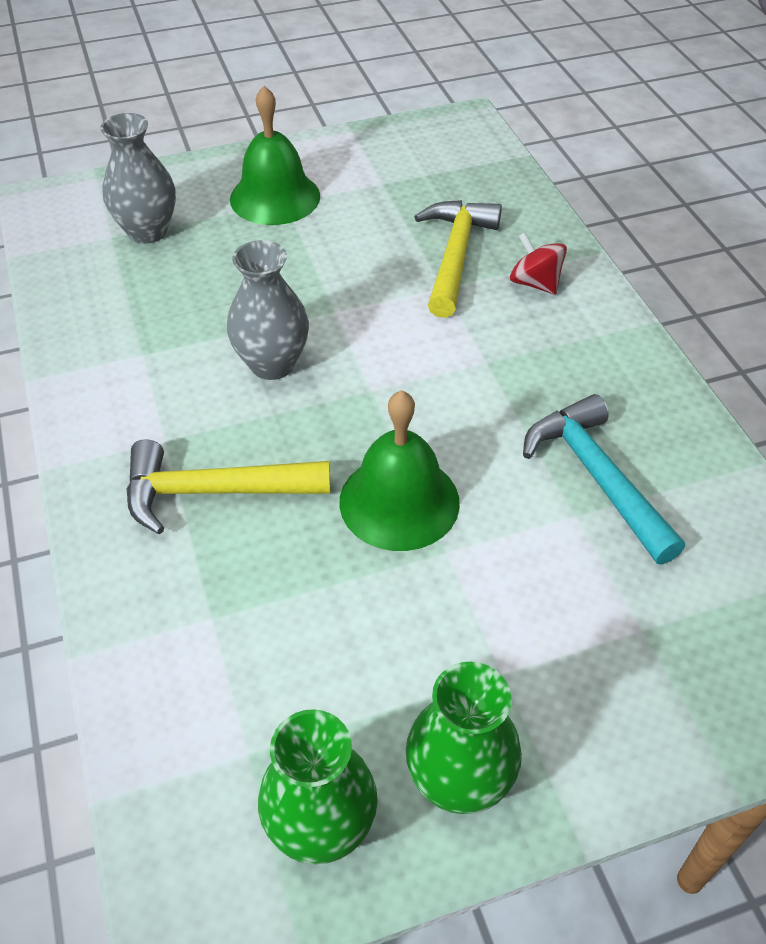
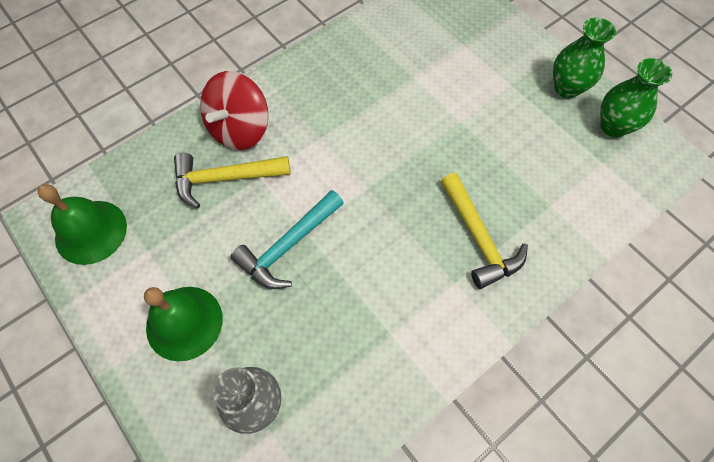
camera: 110 degrees left, 15 degrees up
grey vase [227,240,309,380] -> none
green bell [339,390,460,551] -> green bell moved to [37,184,127,265]
red spinning top [510,232,567,294] -> red spinning top [200,71,269,150], size x1.82
turquoise hammer [523,394,685,565] -> turquoise hammer moved to [230,190,344,289]

